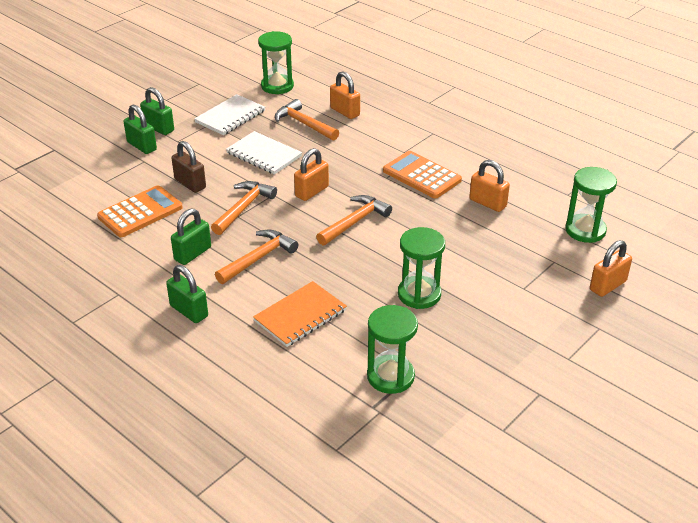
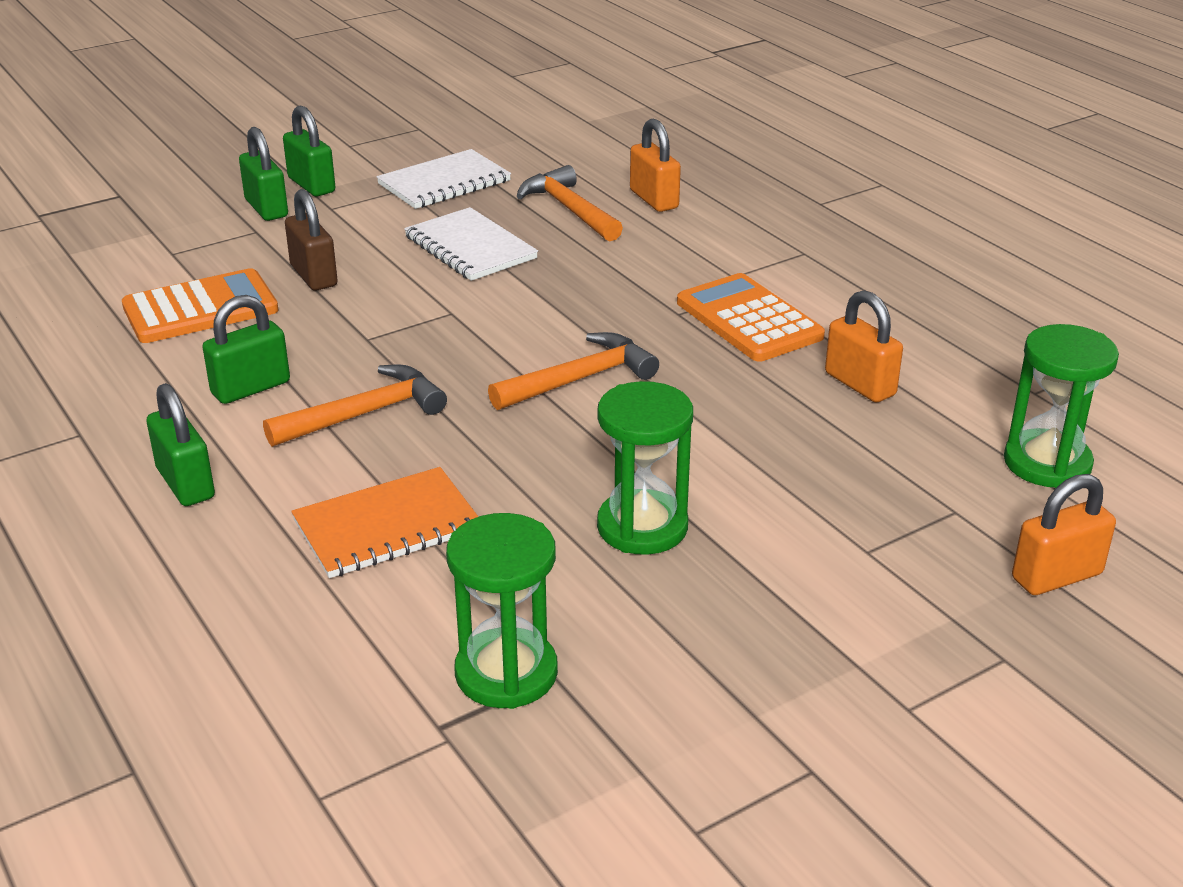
camera: 15 degrees right, 5 degrees down
orange hammer [211,181,277,235] -> none
green hourglass [258,31,294,94] -> none
orange padlock [294,148,329,201] -> none

